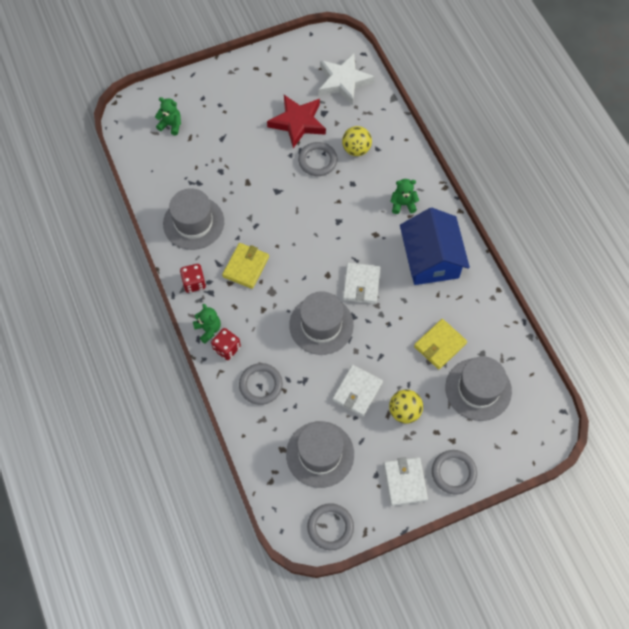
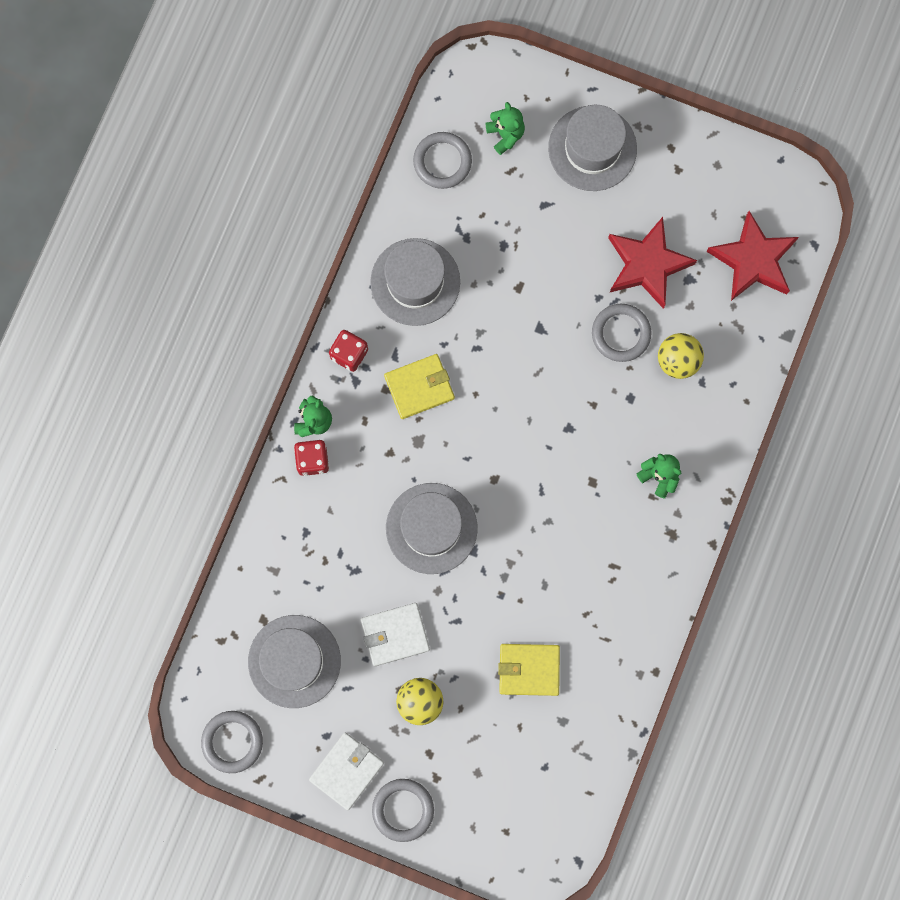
camera: 45 degrees right, 15 degrees up
grey ring [239,363,283,405] -> grey ring moved to [413,132,472,189]
white star [319,53,375,106] -> red star [706,211,799,301]
white wallet [343,262,381,304] -> none
blue house [400,208,470,285] -> none
grey hat [445,356,512,421] -> grey hat moved to [548,105,637,191]

